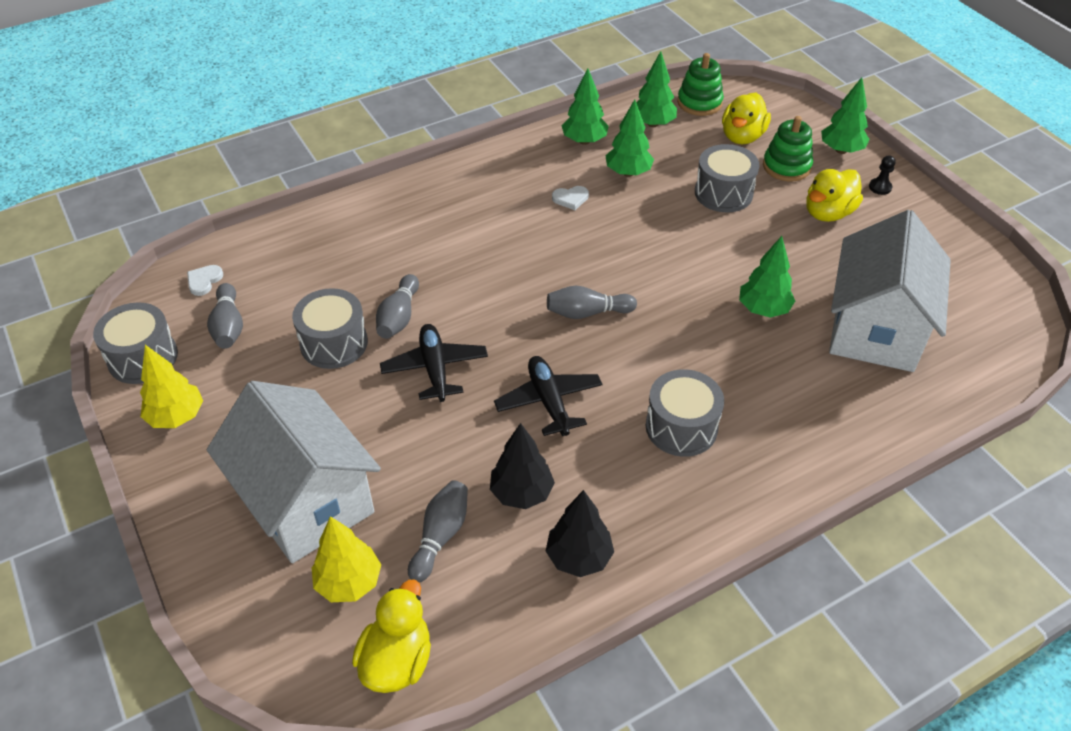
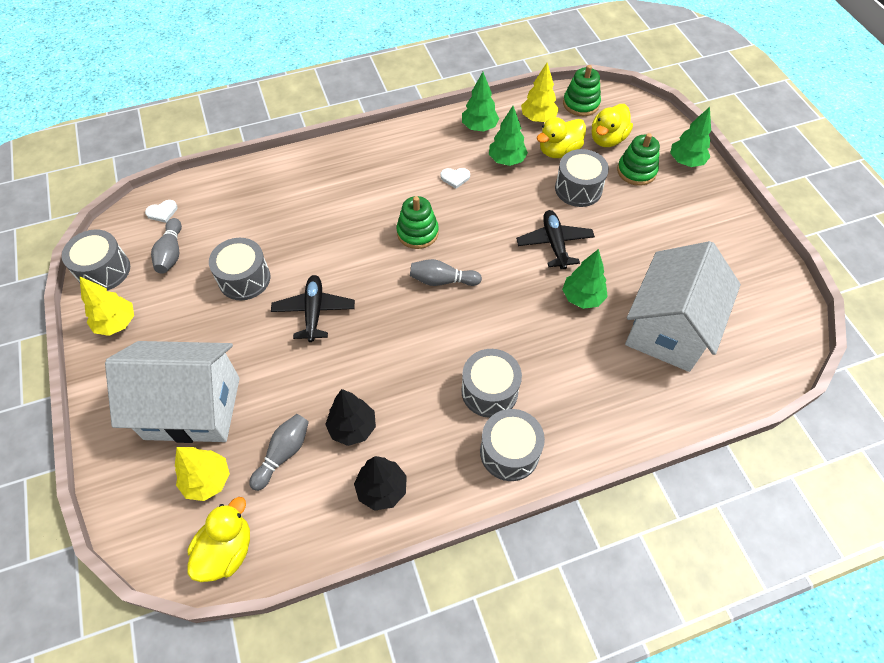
camera: 10 degrees right, 10 degrees up
white heart [187,265,223,296] -> white heart turned 150 degrees counterclockwise [145,200,177,223]
white house [207,381,381,563] -> white house turned 60 degrees counterclockwise [105,341,240,443]
grey bowling pin [376,274,419,339] -> none
black plane [494,356,603,436] -> black plane moved to [516,210,595,269]
green tree [636,51,677,127] -> yellow tree [521,63,559,122]
yellow duck [806,169,863,222] -> yellow duck moved to [537,117,586,158]
black pawn [869,155,896,195] -> none
none -> green stacking toy [396,196,439,249]
none -> grey drum [480,409,545,481]

